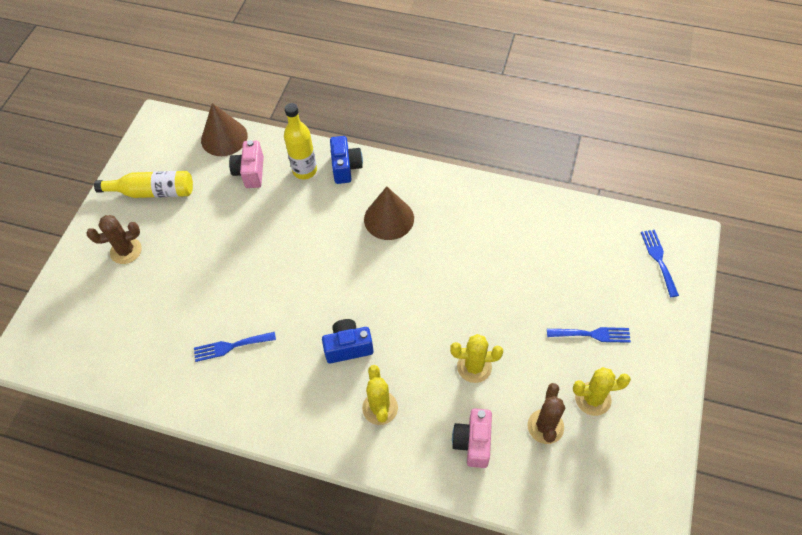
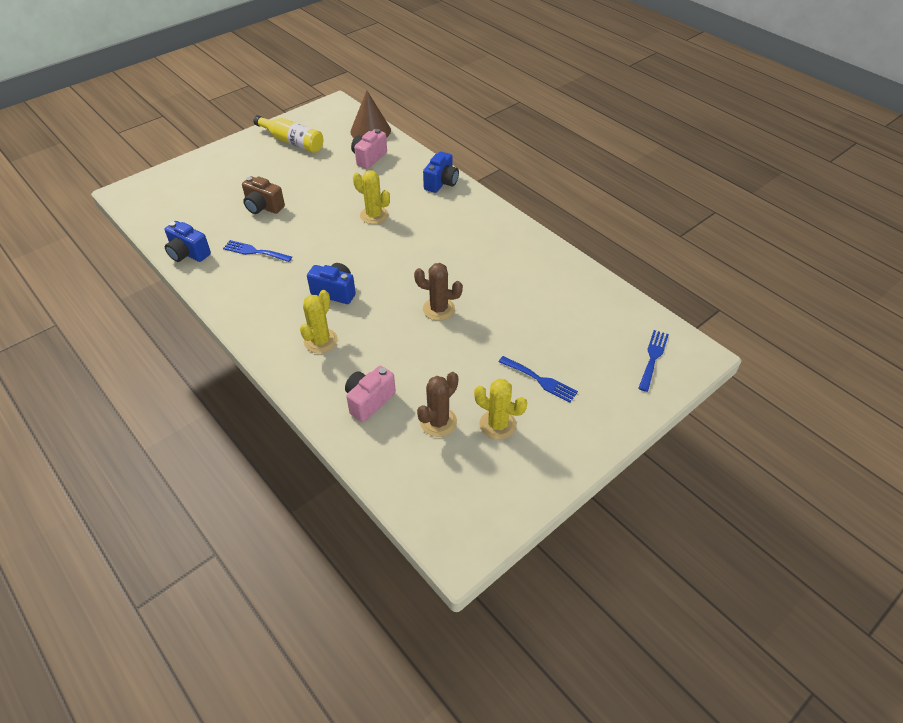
camera: 30 degrees right, 10 degrees down
brown cactus [86,215,142,264] -> brown cactus moved to [414,263,463,321]
yellow bottle [284,103,317,179] -> none
brown cone [364,186,414,240] -> none
yellow cactus [450,334,503,383] -> yellow cactus moved to [353,170,390,224]
none -> blue camera [165,221,211,262]
none -> brown camera [242,176,285,214]

